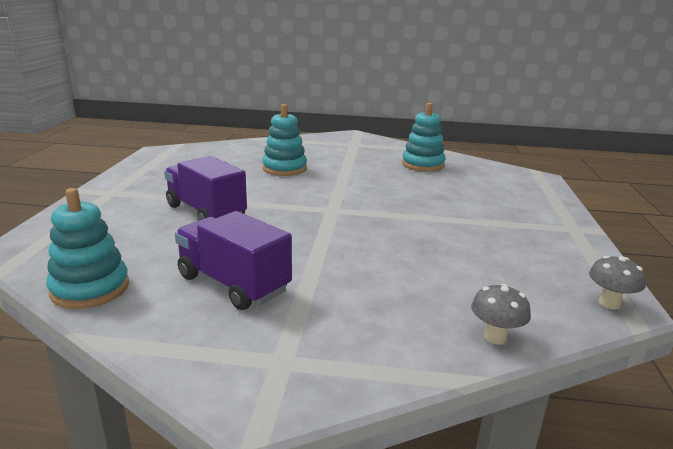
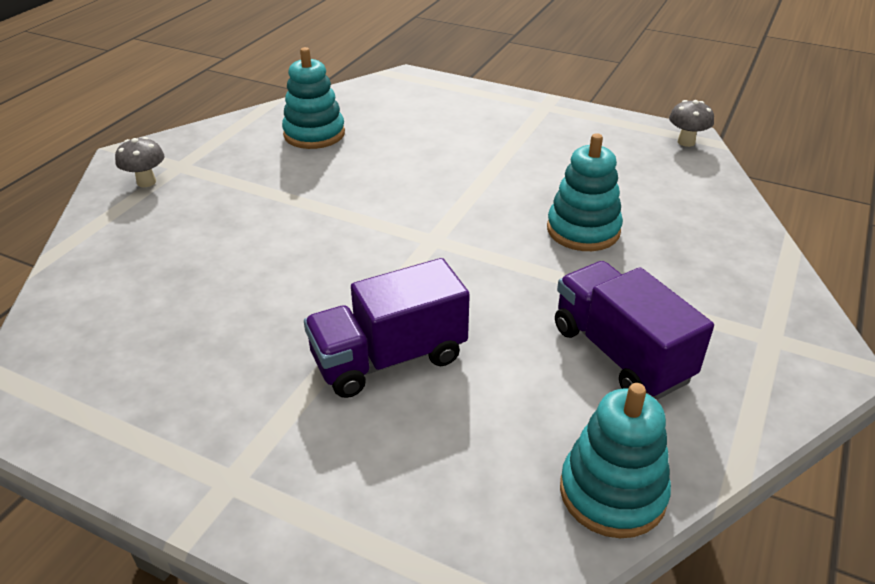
camera: 70 degrees left, 15 degrees up
purple truck [175,211,292,310] -> purple truck turned 90 degrees clockwise [555,261,714,400]
turquoise stacking toy [262,104,307,176] -> turquoise stacking toy moved to [547,133,623,251]
grey mushroom [471,284,531,345] -> grey mushroom moved to [115,137,165,187]

